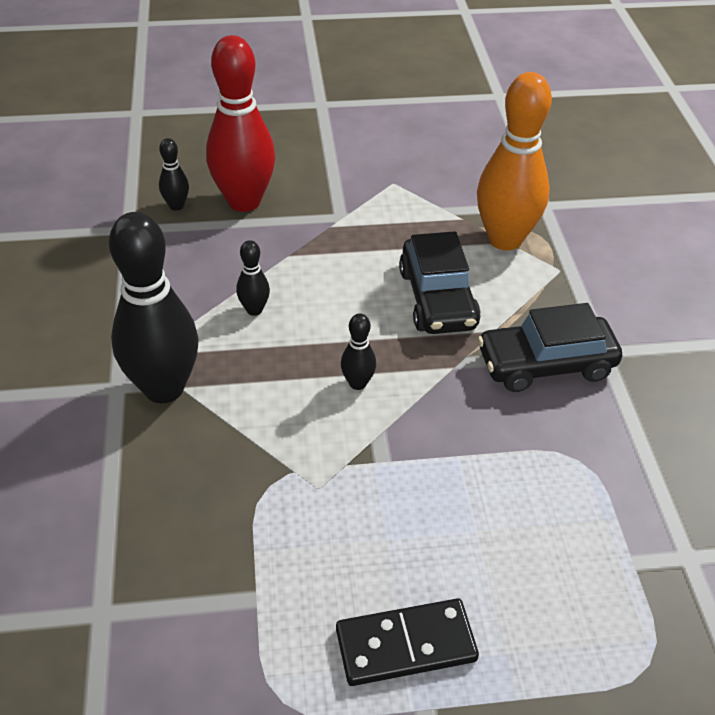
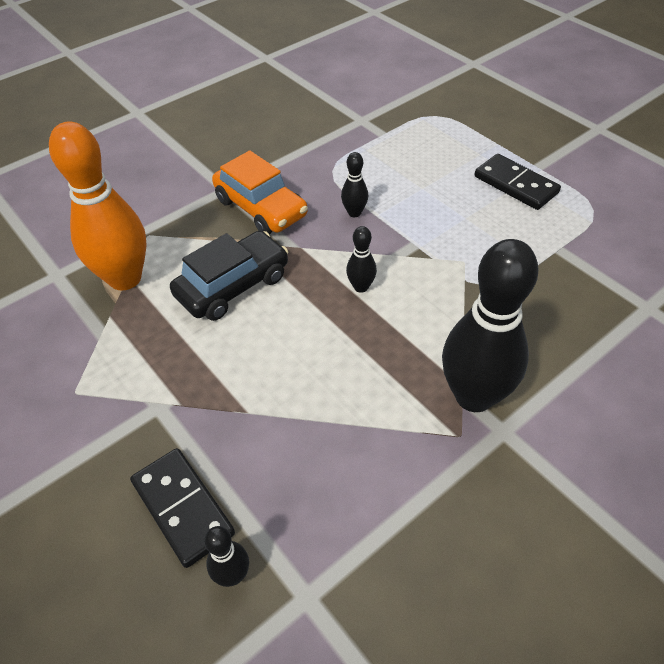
camera: 120 degrees left, 5 degrees up
red bowling pin [206,35,275,212] -> black domino [130,448,235,568]
black bowling pin [236,240,270,316] -> black bowling pin moved to [341,152,368,217]
black car [477,303,622,392] -> orange car [212,150,308,234]

